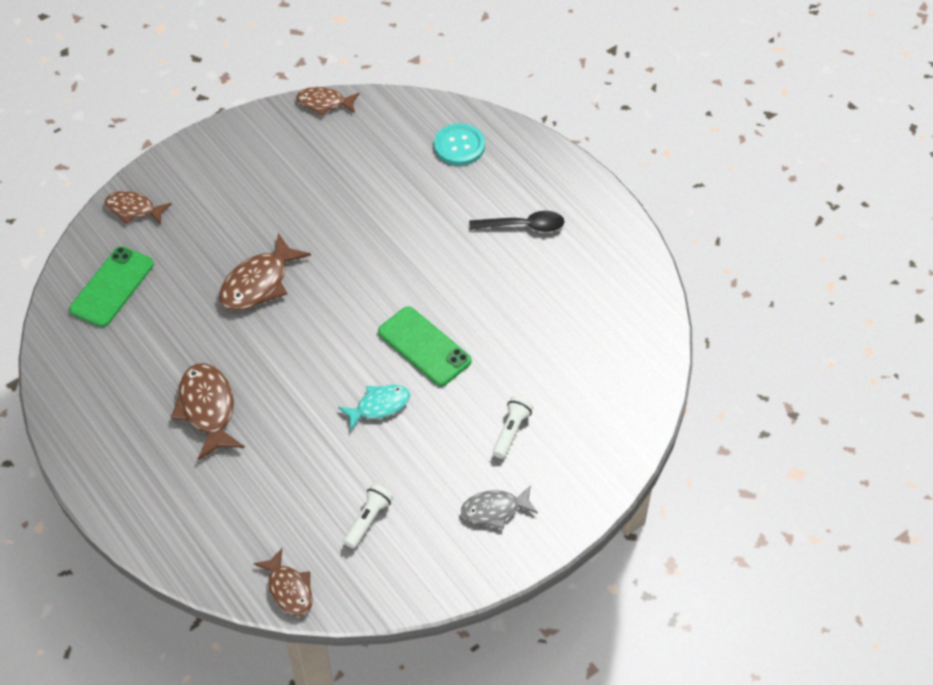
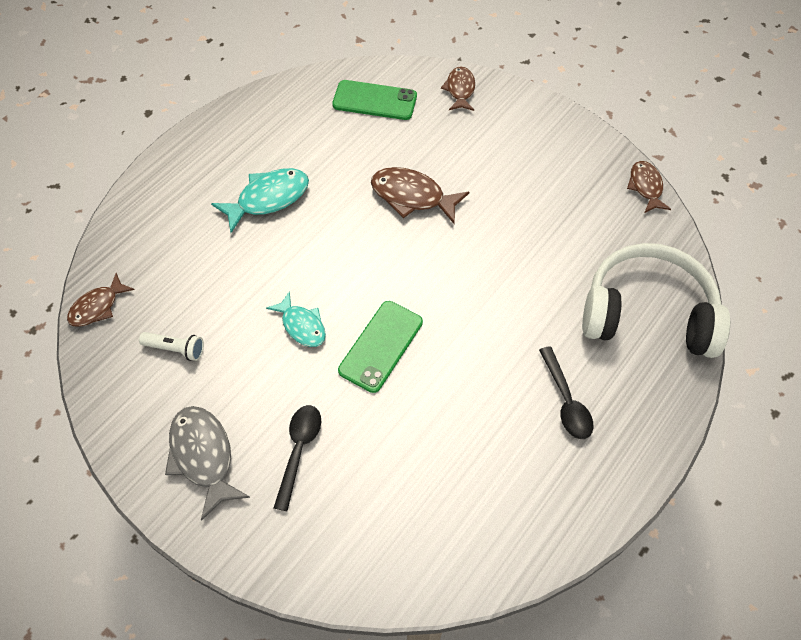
camera: 75 degrees right, 5 degrees up
brown fish [171,363,245,460] -> turquoise fish [211,168,309,233]
turquoise button [434,123,485,165] -> white headphones [582,243,730,358]
grey fish [461,485,538,529] -> grey fish [165,406,250,521], size x1.53
white flashlight [493,396,533,459] -> black spoon [274,405,321,511]

